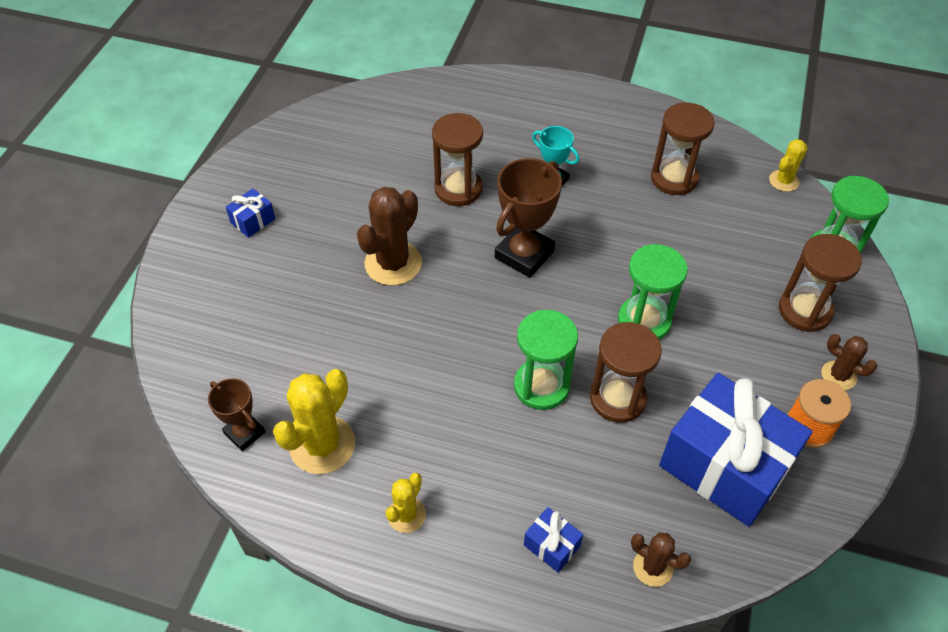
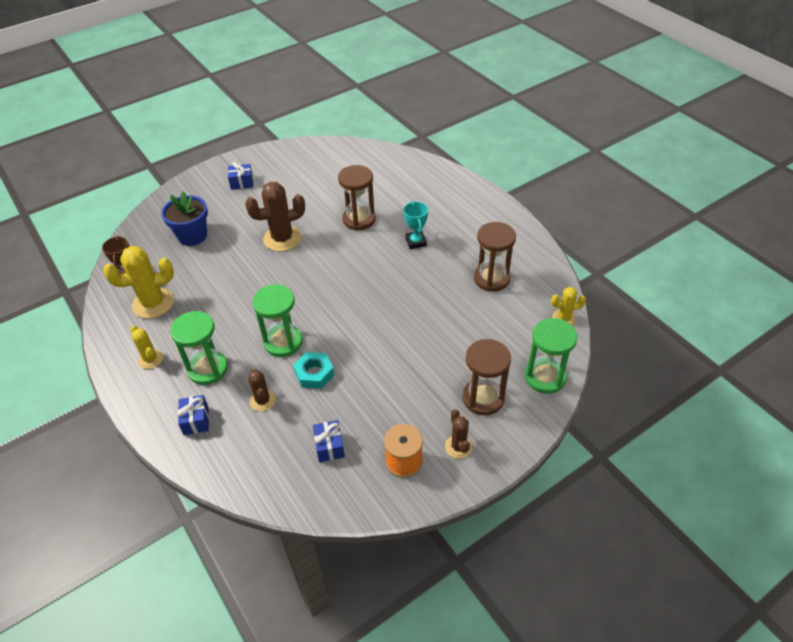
camera: 40 degrees right, 5 degrees down
yellow cactus [386,473,426,533] -> yellow cactus turned 75 degrees clockwise [130,326,163,369]
brown trophy [495,158,562,278] -> none
brown hourglass [590,322,662,423] -> turquoise nut [293,352,334,389]
green hourglass [618,244,688,340] -> green hourglass moved to [170,311,228,385]
brown cactus [631,532,691,587] -> brown cactus moved to [248,369,276,411]
blue gift [659,373,812,527] -> blue gift [313,420,345,462], size x0.41
none -> blue flower pot [161,191,208,246]

